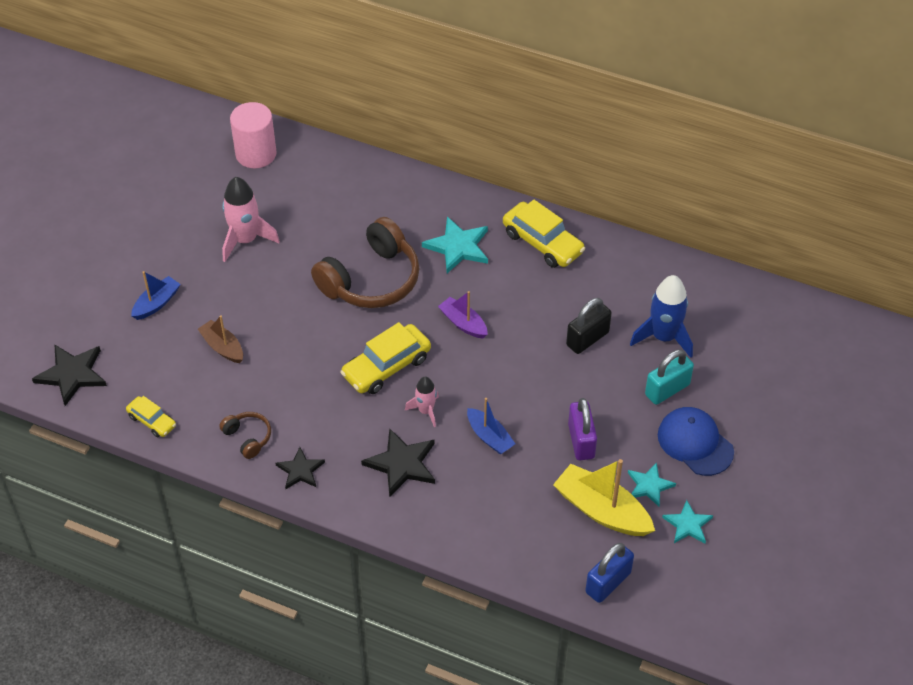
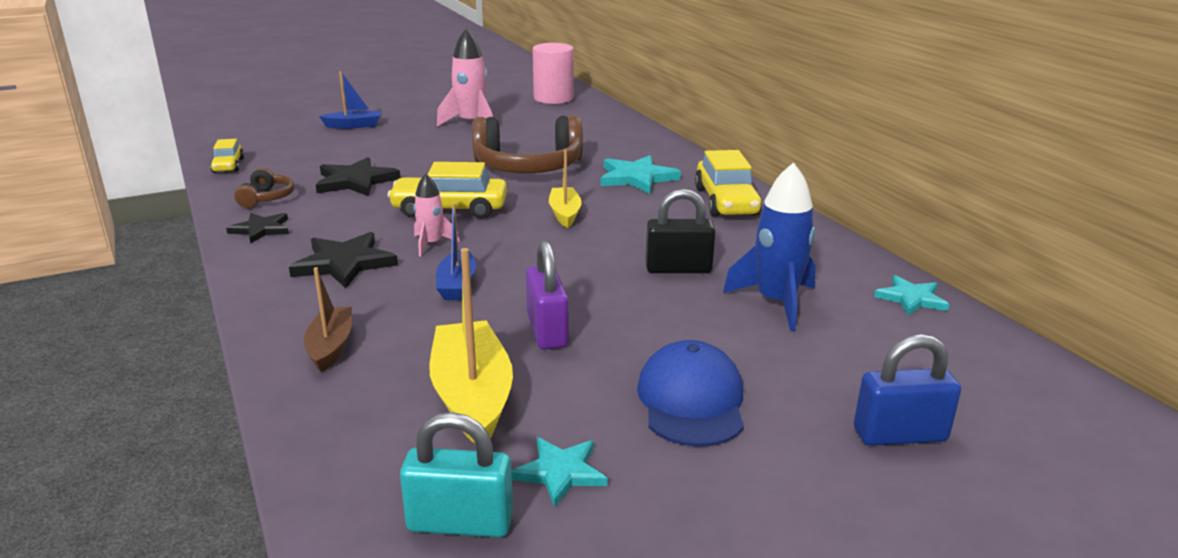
camera: 40 degrees right, 25 degrees down
black star [32,344,107,406] -> black star moved to [316,157,401,196]
brown boat [198,315,243,363] -> brown boat moved to [304,267,352,373]
purple boat [438,291,488,338] -> yellow boat [549,149,582,228]
purple padlock [568,398,597,460] -> purple padlock turned 45 degrees counterclockwise [526,240,569,350]
blue padlock [585,543,634,603] -> blue padlock moved to [854,334,961,446]
turquoise star [628,462,676,507] -> turquoise star moved to [874,275,950,315]
turquoise padlock [645,349,694,405] -> turquoise padlock moved to [400,412,513,538]

